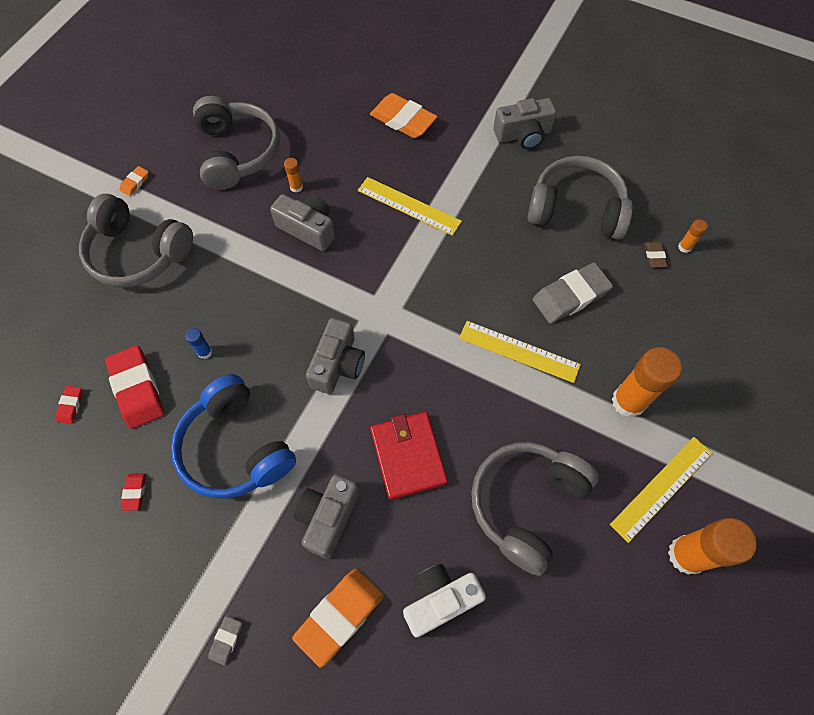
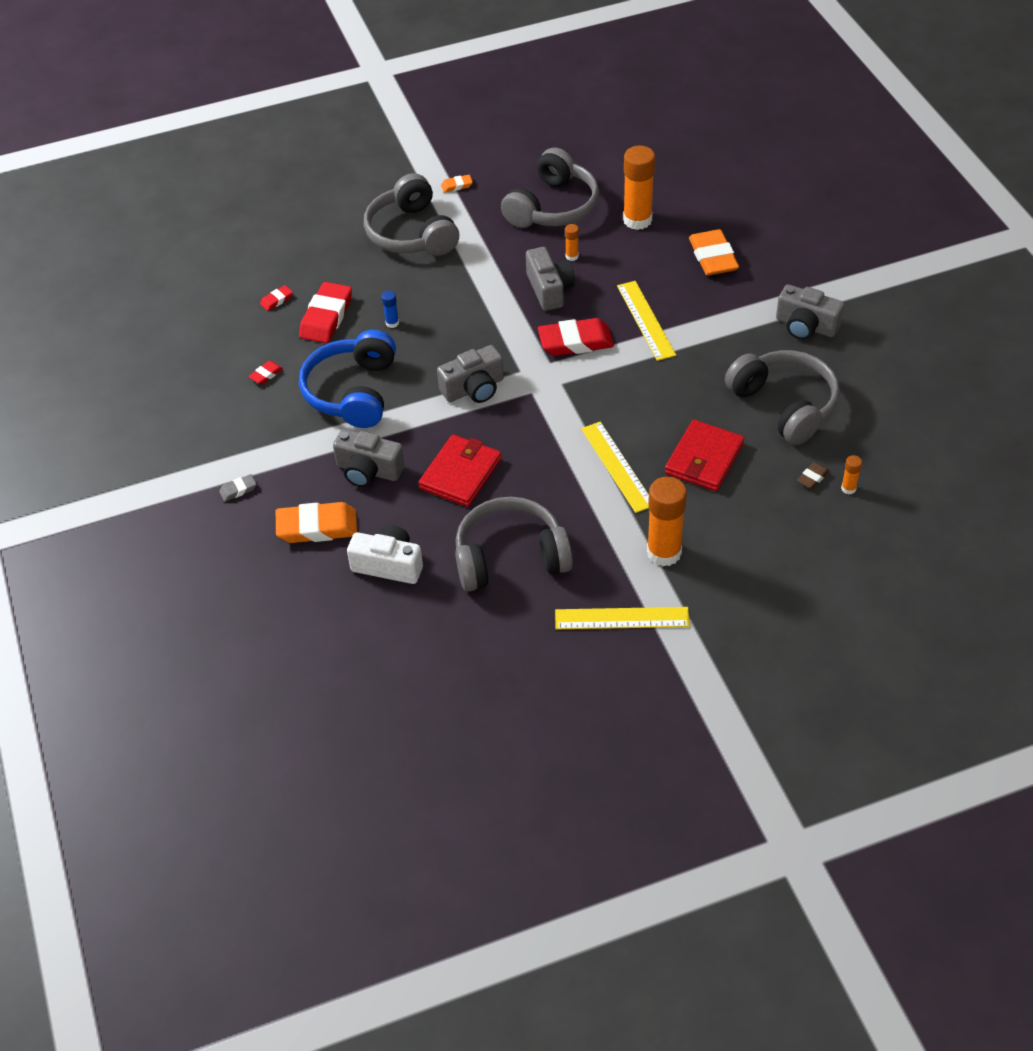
camera: 45 degrees right, 15 degrees down
grey camera [294,474,360,559] -> grey camera turned 135 degrees counterclockwise [333,429,405,487]
grey eraser [533,263,613,324] -> red wallet [665,420,744,491]
orange glue stick [668,518,757,575] -> orange glue stick moved to [623,146,655,230]
none -> red eraser [538,318,614,356]

